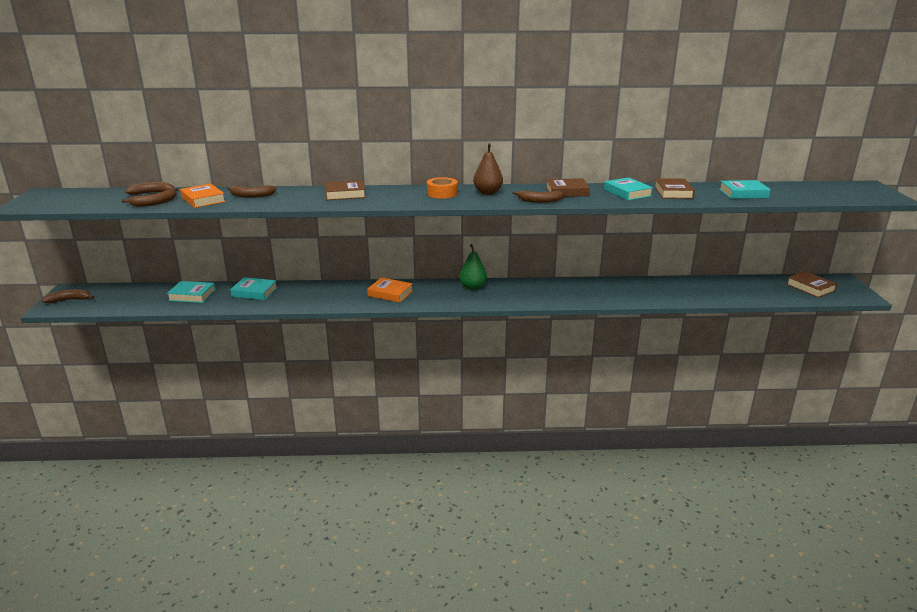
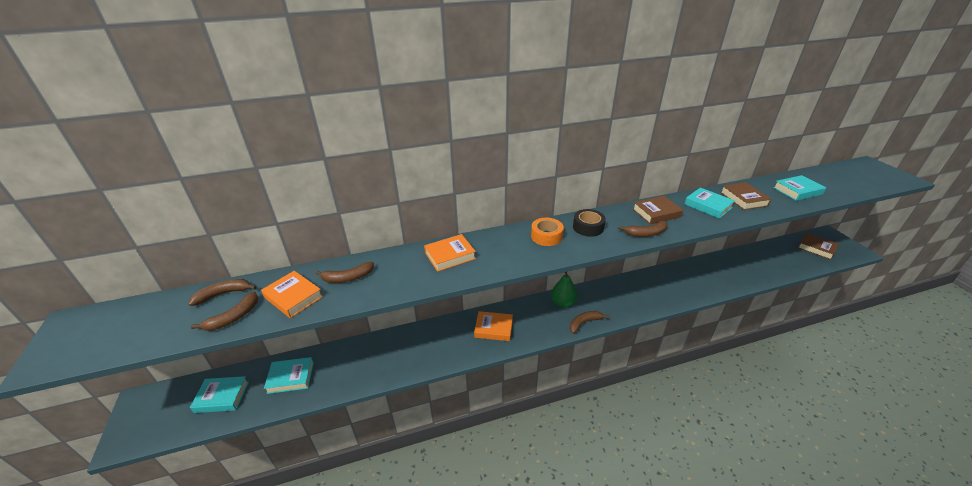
camera: 15 degrees left, 10 degrees up
brown banana [42,289,94,303] -> brown banana moved to [570,311,610,334]
turquoise book [230,277,278,300] -> turquoise book moved to [190,376,249,413]
brown book [325,180,366,200] -> orange book [424,234,476,272]
brown pear [473,143,503,195] -> black tape [573,209,606,237]

